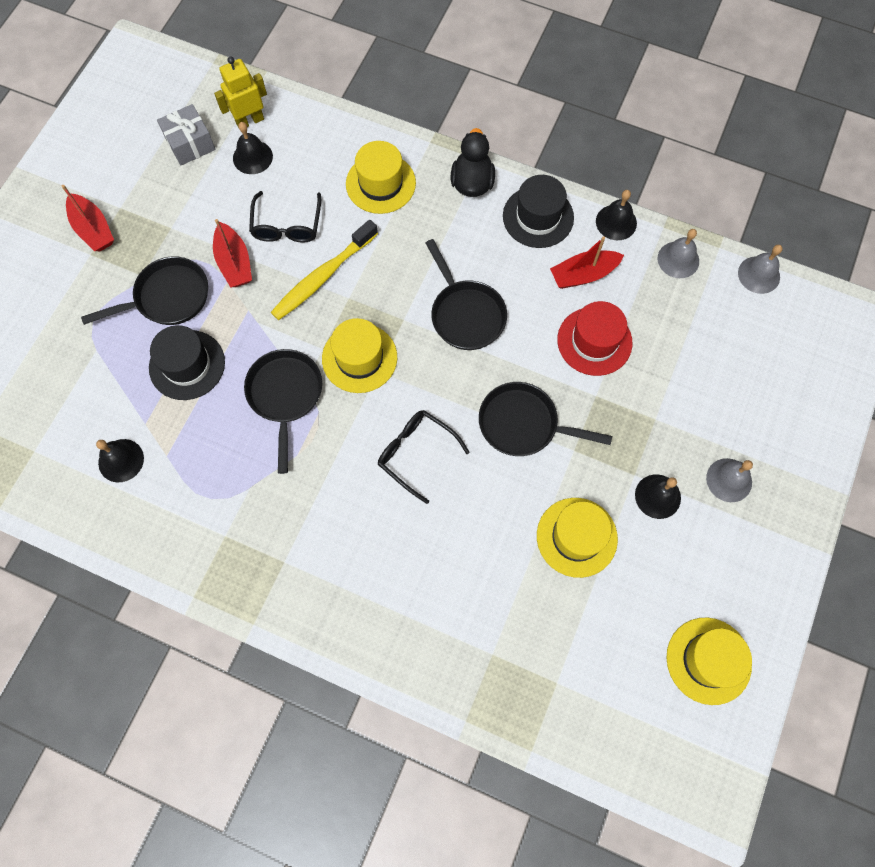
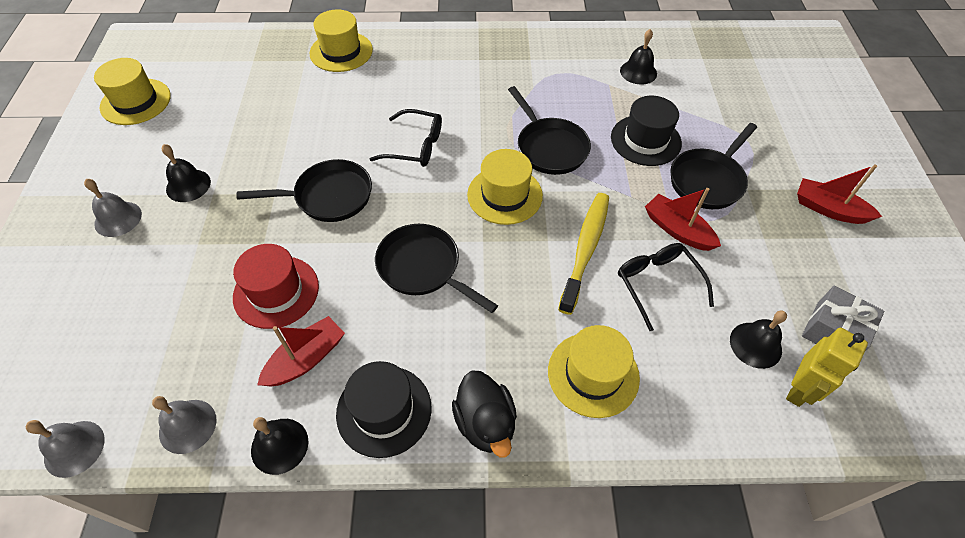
camera: 155 degrees right, 15 degrees down
yellow hat [537,498,618,578] -> yellow hat moved to [310,9,373,72]

